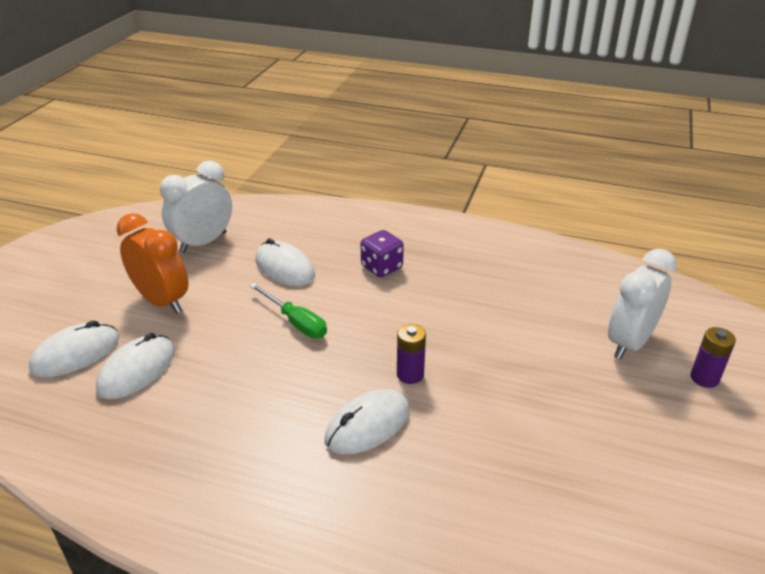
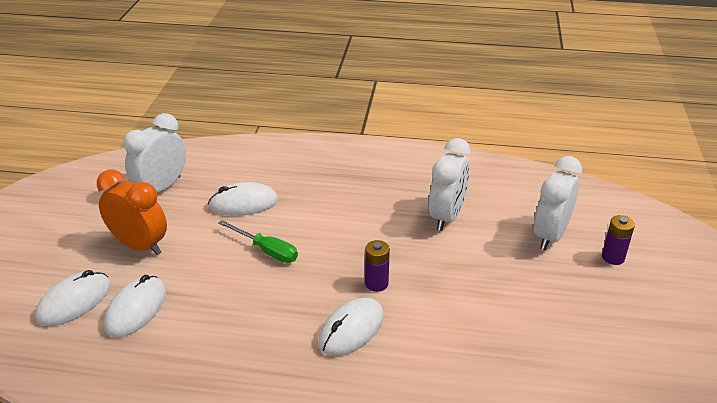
camera: 10 degrees left, 0 degrees up
white mouse [255,238,315,286] -> white mouse turned 45 degrees counterclockwise [208,182,278,216]
purple dice [360,230,404,277] -> none
none -> white clock [429,138,471,231]

